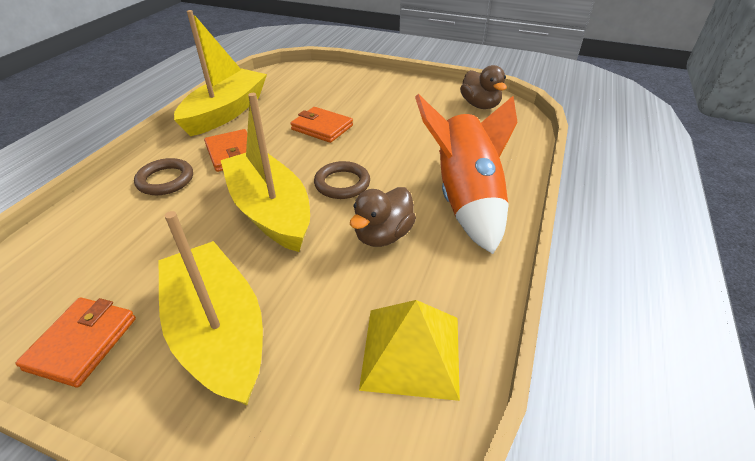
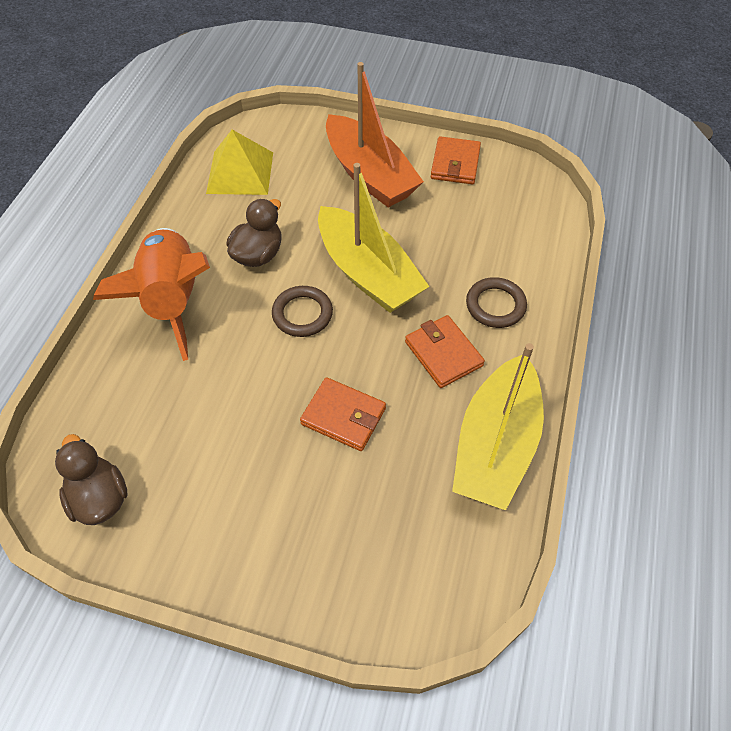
camera: 175 degrees right, 15 degrees up
yellow boat [158,211,263,406] -> orange boat [326,62,424,207]

